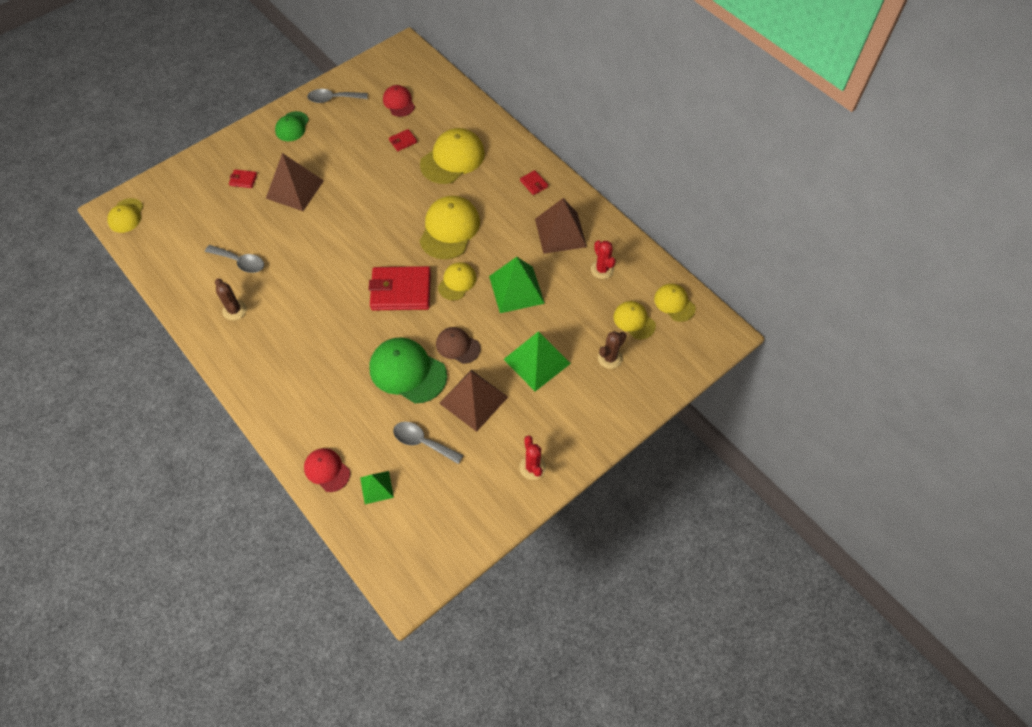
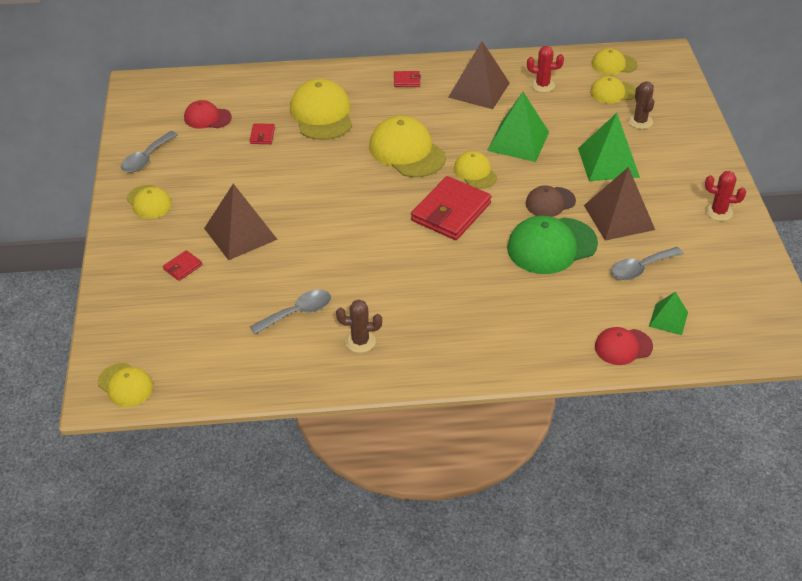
camera: 55 degrees left, 15 degrees down
green cap [275,111,309,141] -> yellow cap [126,185,172,219]

